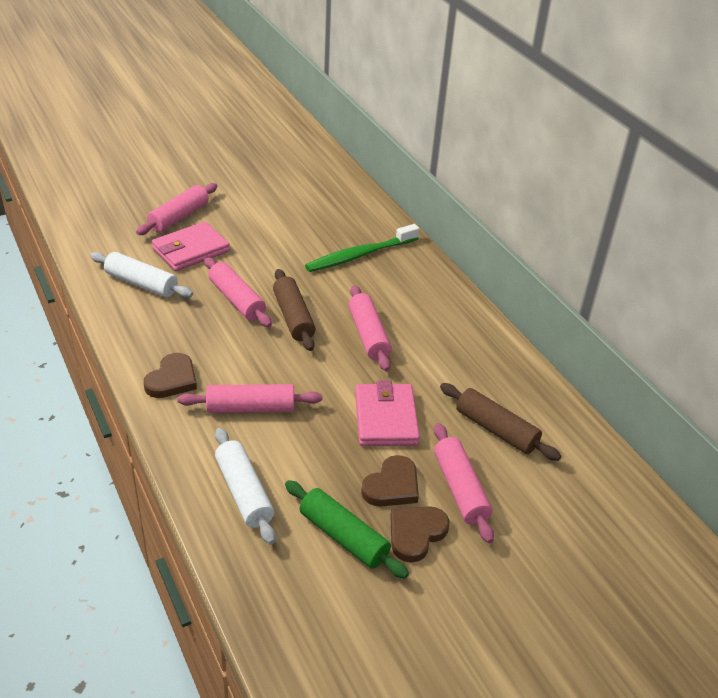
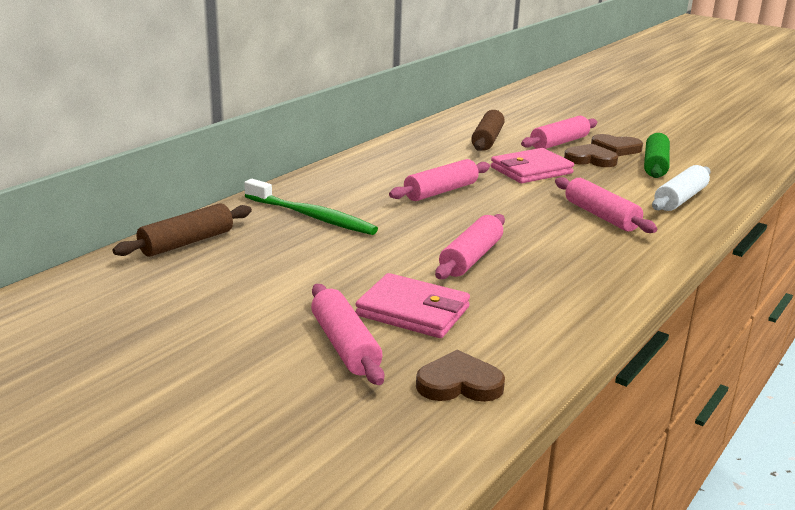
camera: 115 degrees left, 15 degrees down
white rolling pin [90,252,193,298] -> none
pink rolling pin [136,183,217,235] -> pink rolling pin turned 60 degrees clockwise [311,284,384,385]
brown heart [144,353,197,398] -> brown heart moved to [416,350,505,402]
brown rolling pin [273,269,316,351] -> brown rolling pin moved to [113,203,252,257]

